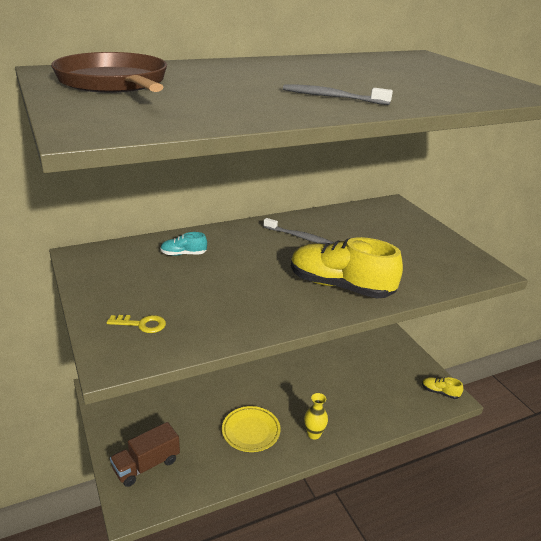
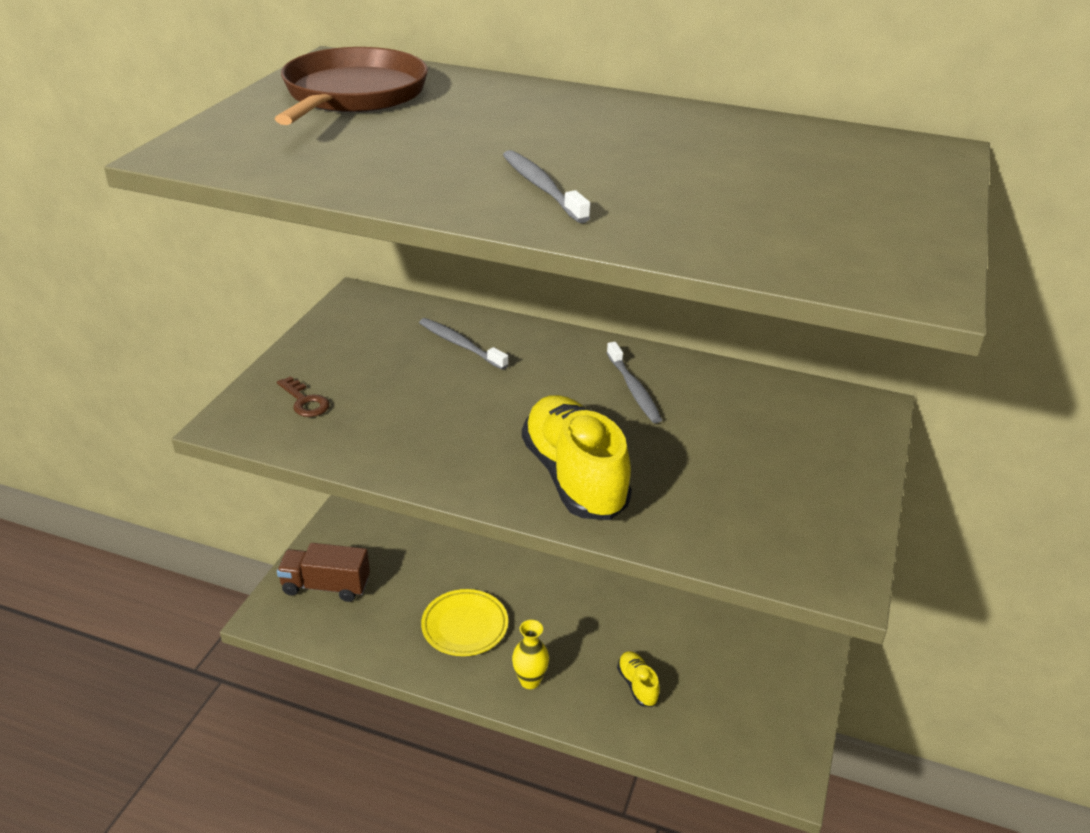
camera: 45 degrees right, 5 degrees up
yellow key [107,315,166,333] -> brown key [277,376,330,417]
turquoise shoe [160,232,207,256] -> grey toothbrush [419,318,509,370]
yellow shoe [422,377,463,399] -> yellow shoe moved to [617,651,660,707]

